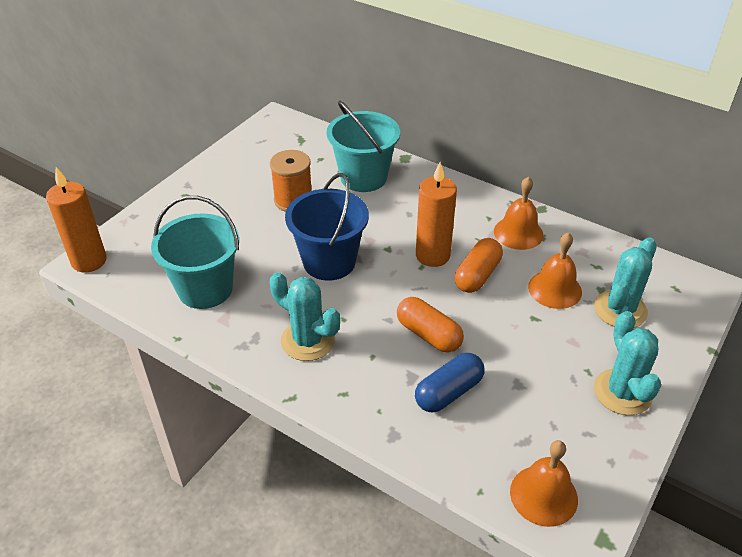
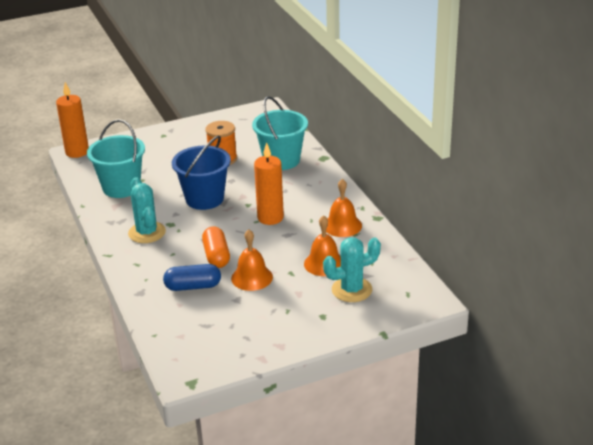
camera: 35 degrees right, 10 degrees down
orange capsule [455,238,503,293] -> none
orange bell [510,440,578,527] -> orange bell moved to [231,229,273,291]
turquoise cactus [594,311,661,415] -> none

